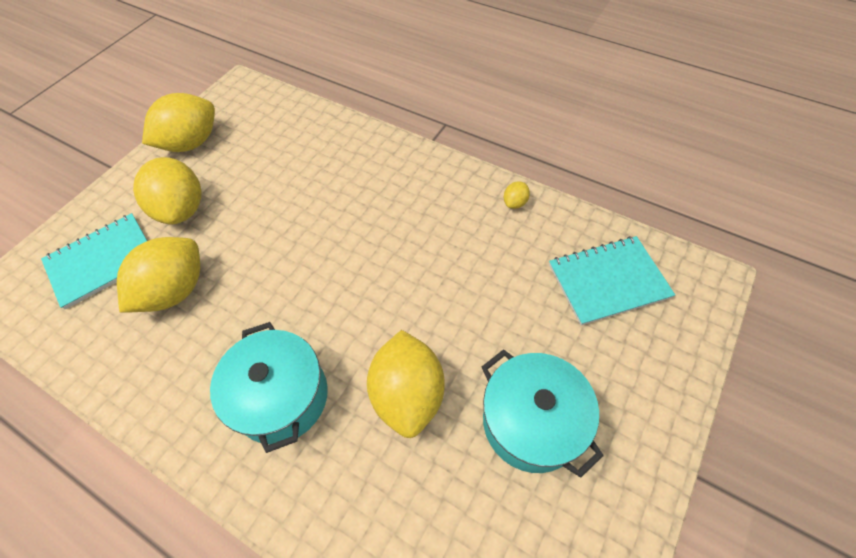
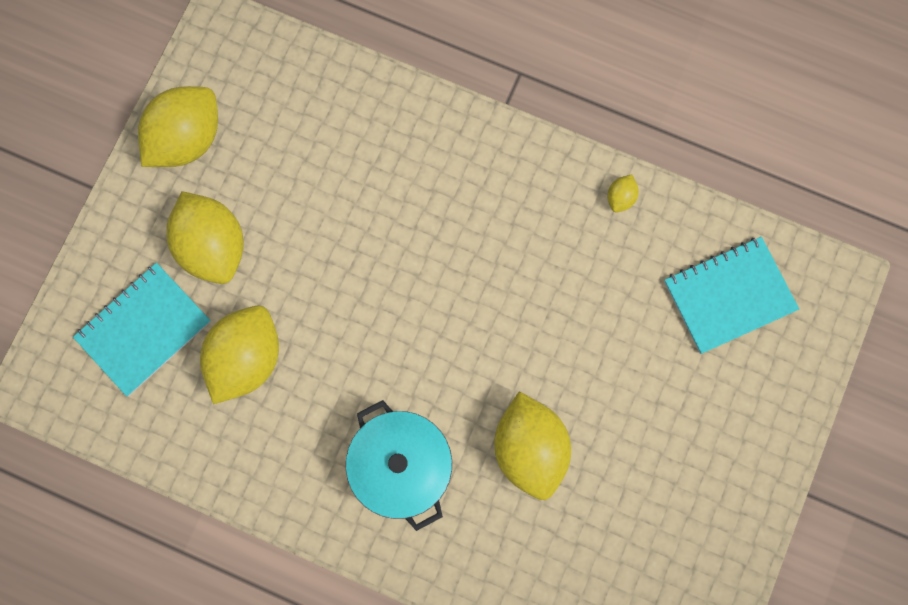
camera: 10 degrees left, 20 degrees up
turquoise pot [482,349,603,478] -> none

